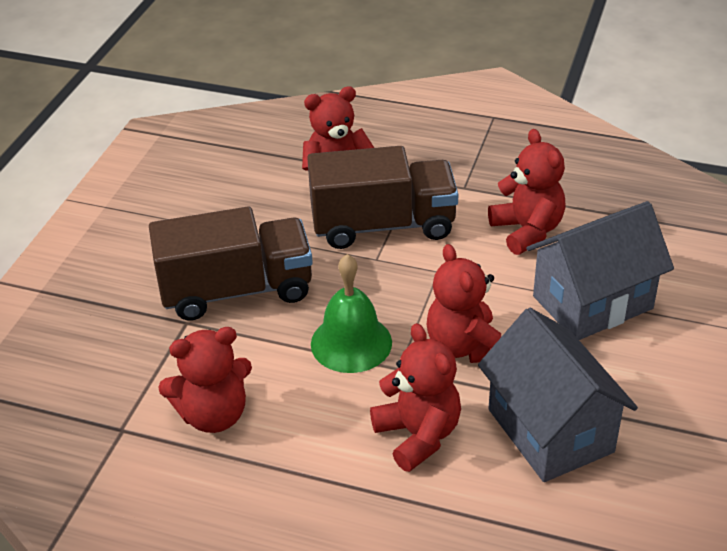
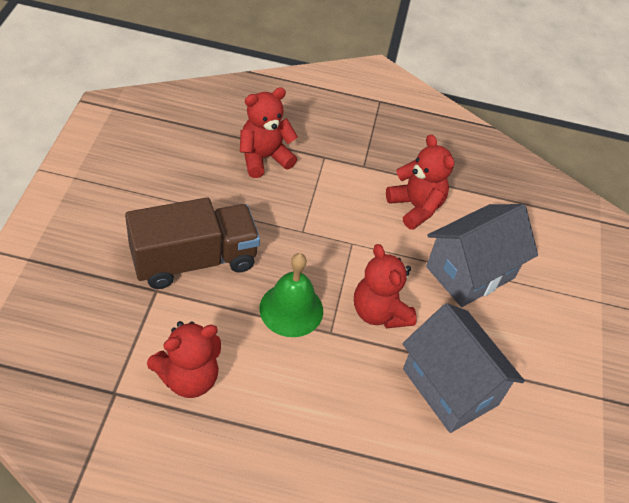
camera: 15 degrees left, 10 degrees up
brown truck [307,146,458,249] -> none
red teddy bear [370,323,461,472] -> none

